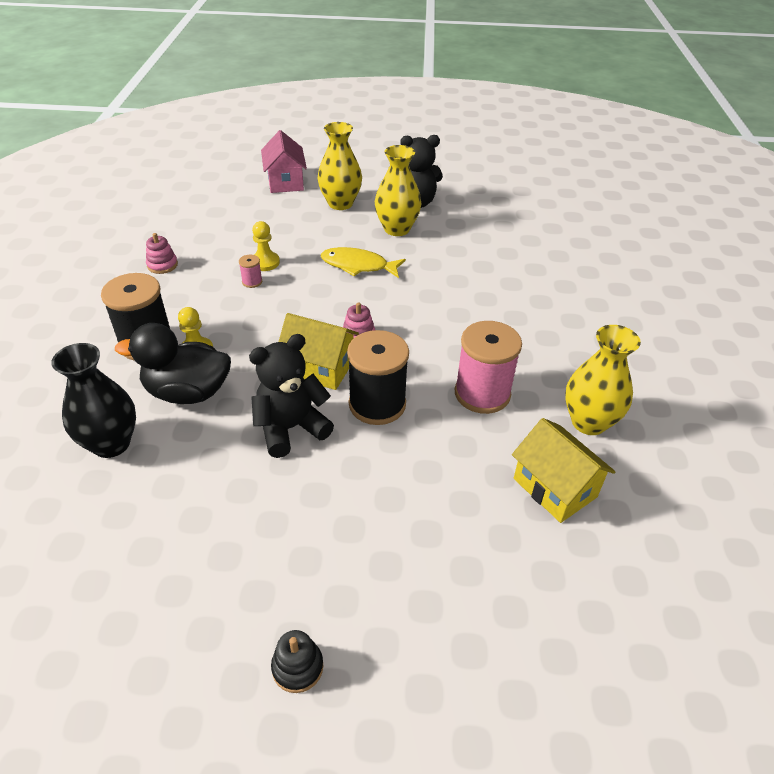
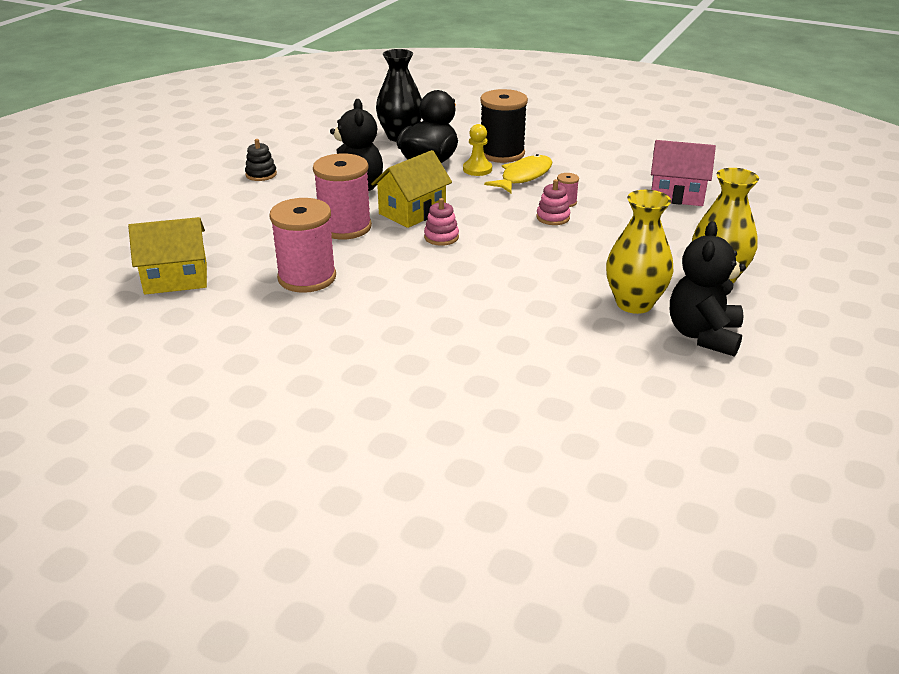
camera: 115 degrees right, 10 degrees down
pink stacking toy [146,233,178,274] -> pink stacking toy moved to [536,179,570,225]
yellow pawn [252,221,280,271] -> none
pink house [261,130,307,193] -> pink house moved to [651,140,716,206]
black stacking toy [271,630,323,693] -> black stacking toy moved to [245,139,277,181]
yellow fish [321,247,406,278] -> yellow fish moved to [484,154,552,193]
black spool [347,330,409,425] -> pink spool [313,153,372,239]
yellow vase [565,325,641,435] -> none

